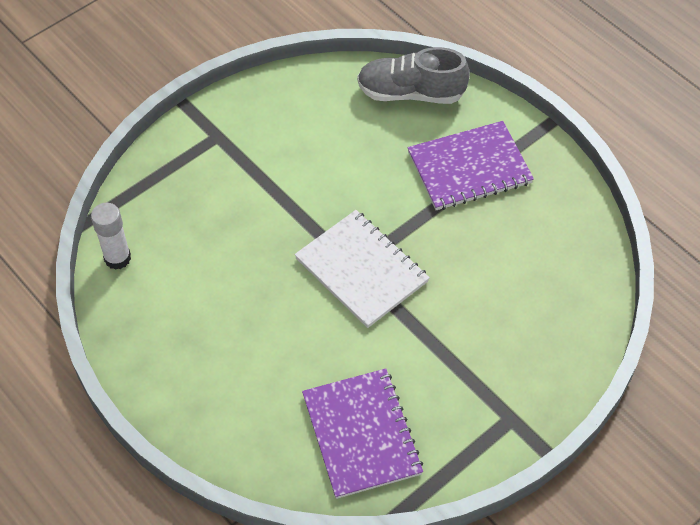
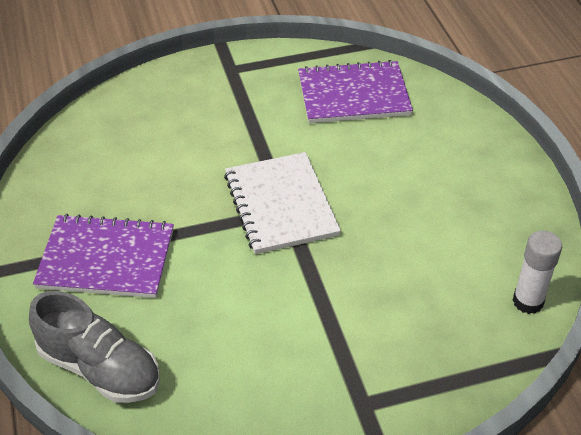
camera: 155 degrees left, 10 degrees down
purple notebook [302,368,423,499] -> purple notebook turned 75 degrees clockwise [298,60,413,123]

